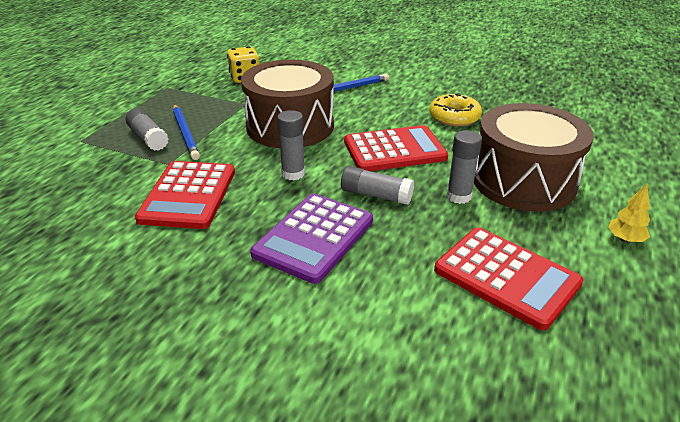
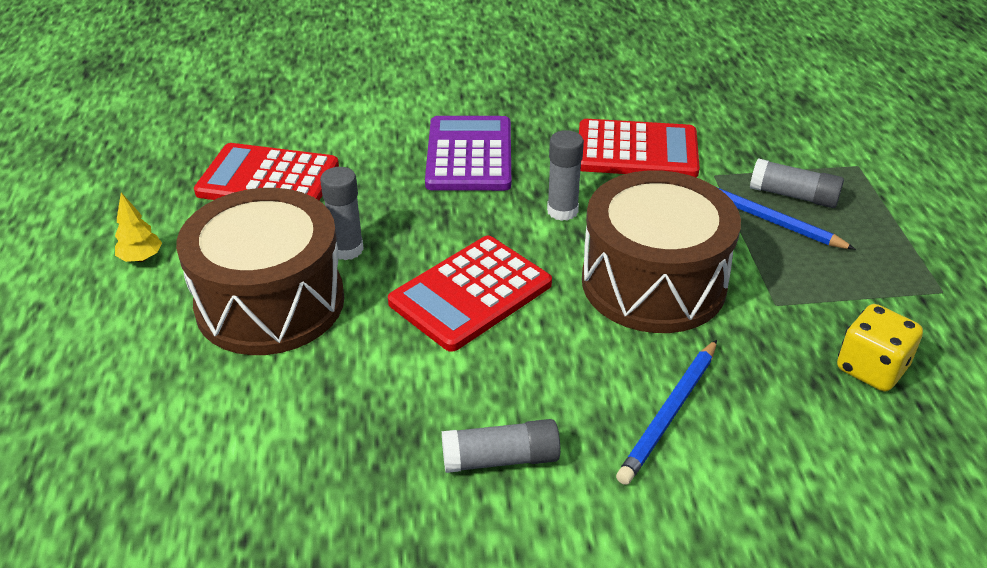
camera: 150 degrees right, 5 degrees up
red calculator [135,161,235,229] -> red calculator turned 120 degrees clockwise [579,119,700,177]
grey glue stick [341,166,414,205] -> grey glue stick moved to [442,419,560,473]
yellow donut [429,93,482,127] -> none

